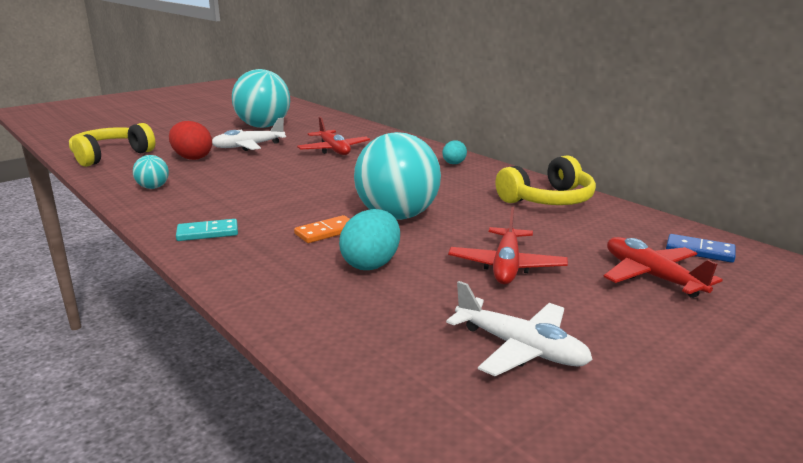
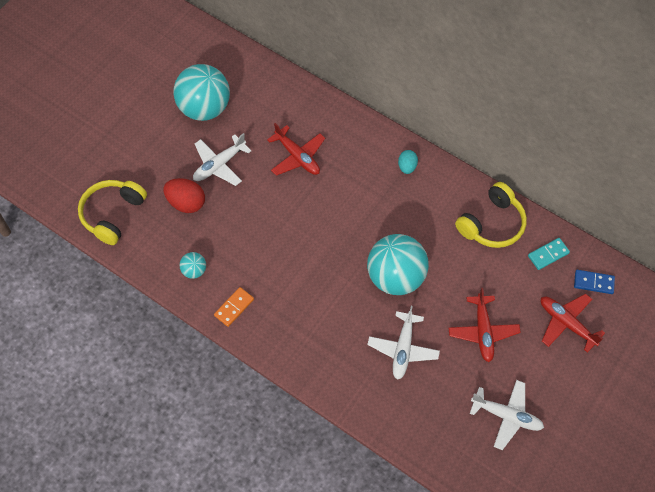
camera: 15 degrees left, 40 degrees up
turquoise domino [176,219,238,241] -> turquoise domino moved to [528,238,570,270]
orange domino [294,215,350,243] -> orange domino moved to [214,287,254,327]
turquoise egg [339,209,400,270] -> white plane [367,306,440,380]

